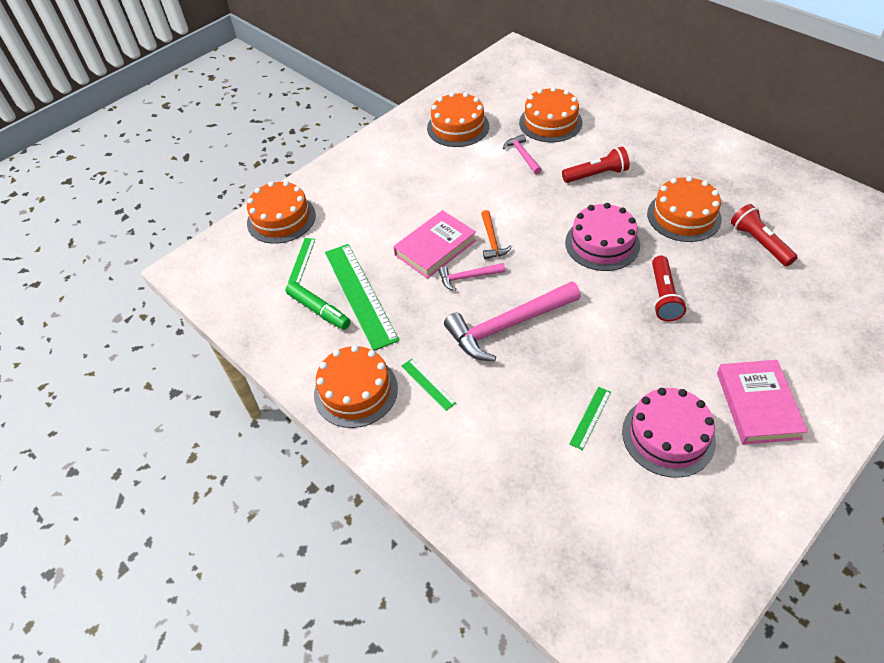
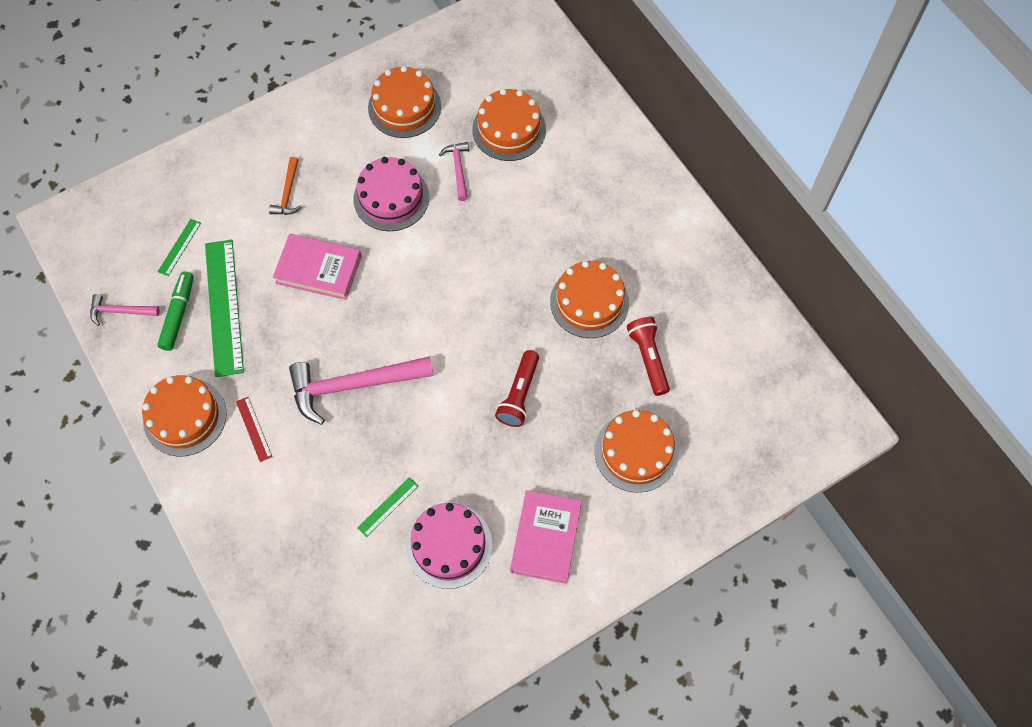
camera: 10 degrees right, 15 degrees up
orange cake [247,181,316,244] -> orange cake moved to [594,410,678,493]
green marker [286,282,351,330] -> green marker turned 135 degrees counterclockwise [157,271,194,351]
pink book [393,210,476,279] -> pink book turned 45 degrees clockwise [273,234,362,300]
green ruler [402,359,456,411] -> red ruler [236,397,272,462]
pink hammer [439,263,505,291] -> pink hammer moved to [90,294,160,326]
orange hammer [481,210,512,259] -> orange hammer moved to [269,157,302,215]
red flashlight [562,147,630,183] -> none
pink cake [565,203,640,271] -> pink cake moved to [353,157,429,231]

